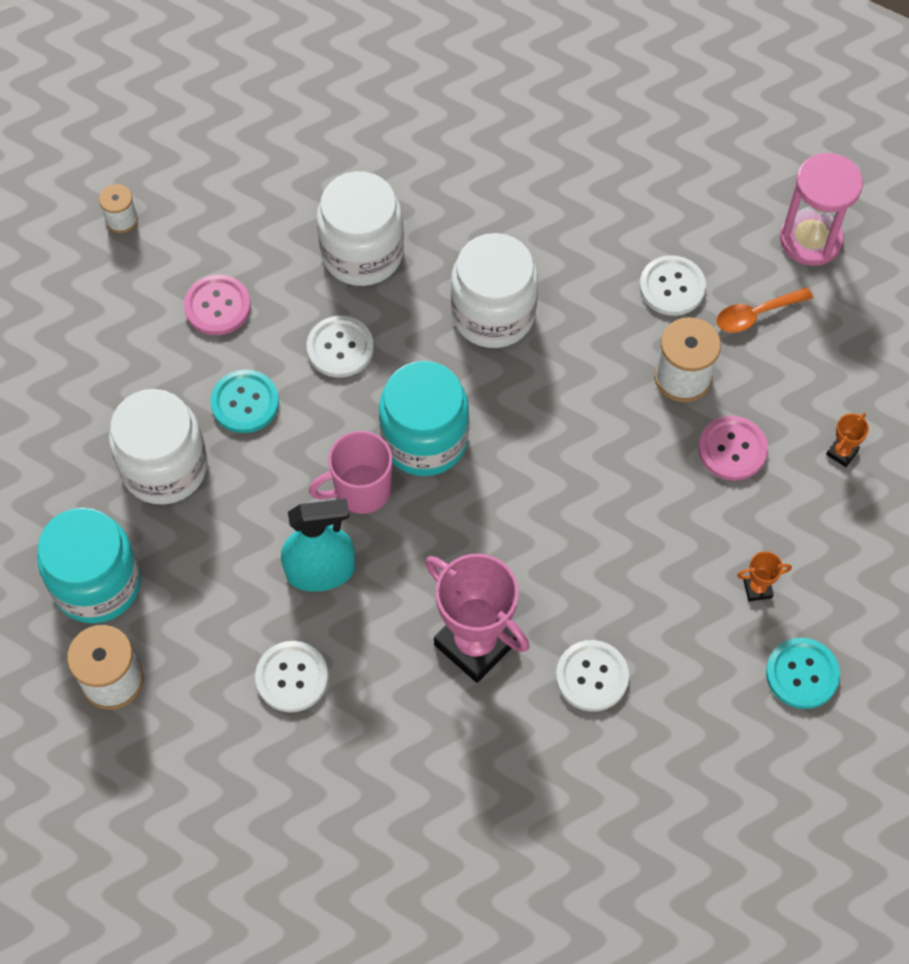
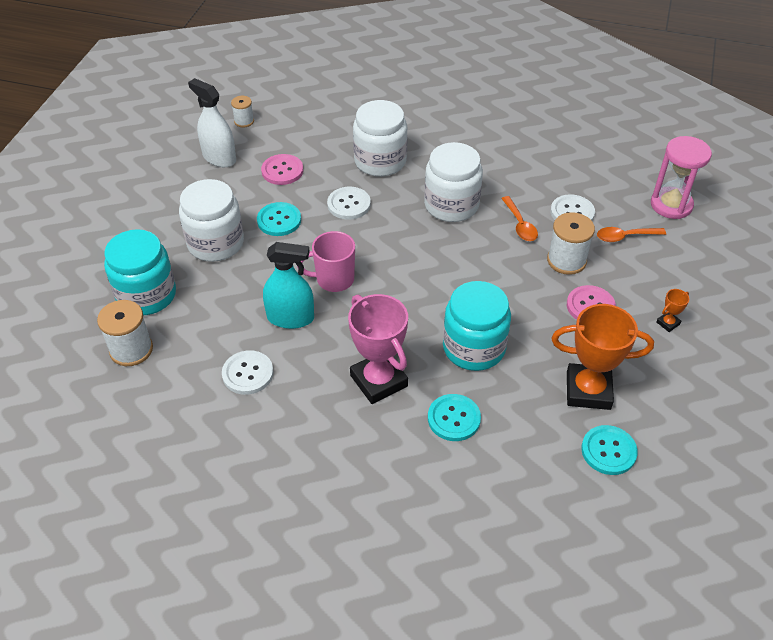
camera: 15 degrees right, 15 degrees down
turquoise jar [379,361,469,476] -> turquoise jar moved to [443,281,511,371]
white button [556,640,629,712] -> turquoise button [428,394,481,441]
orange trophy [737,551,792,601] -> orange trophy [551,304,654,410], size x2.39
none -> white spray bottle [188,78,236,167]
none -> orange spoon [501,196,538,241]

